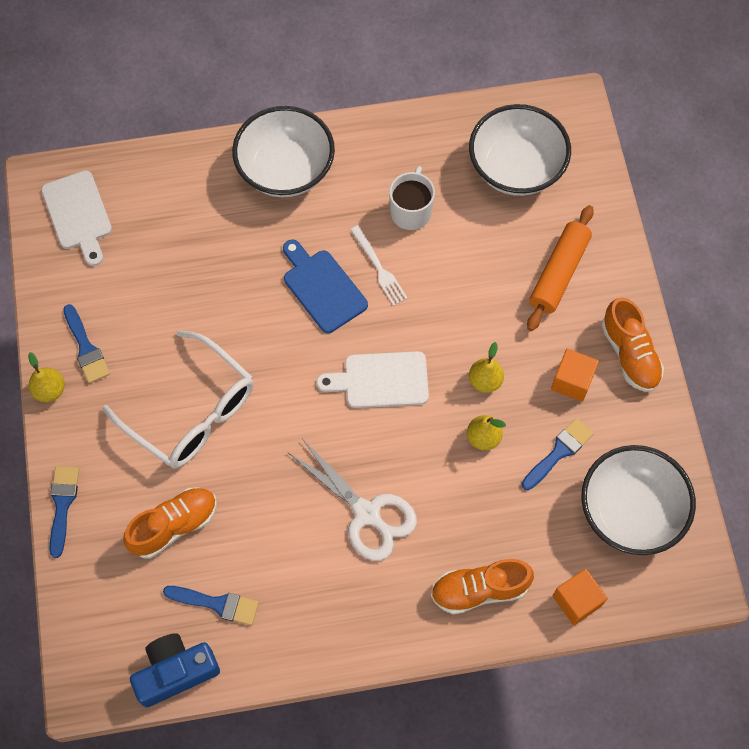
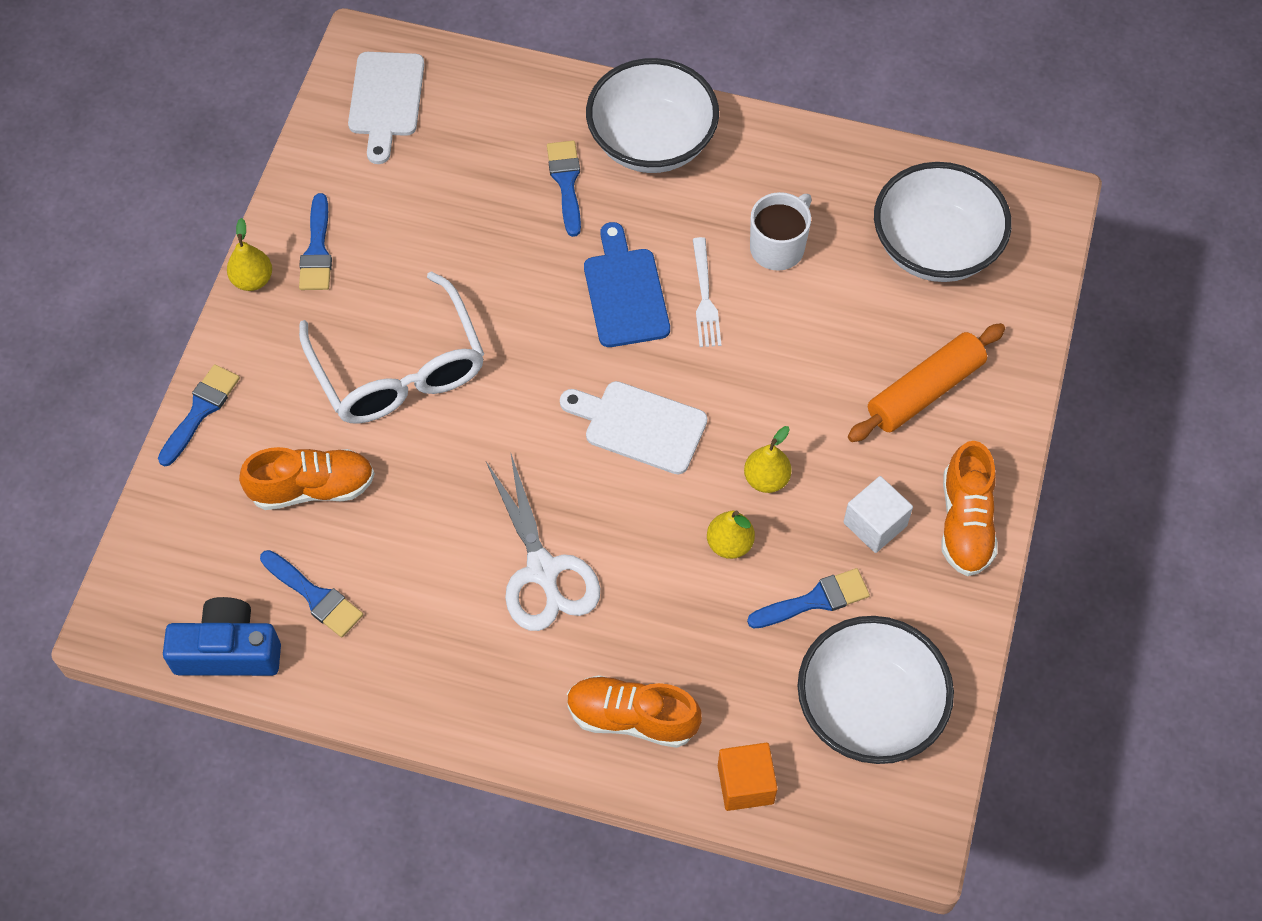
camera: 25 degrees right, 5 degrees down
orange cube [551,349,599,401] -> white cube [843,476,913,553]
none -> blue brush [547,141,581,237]

